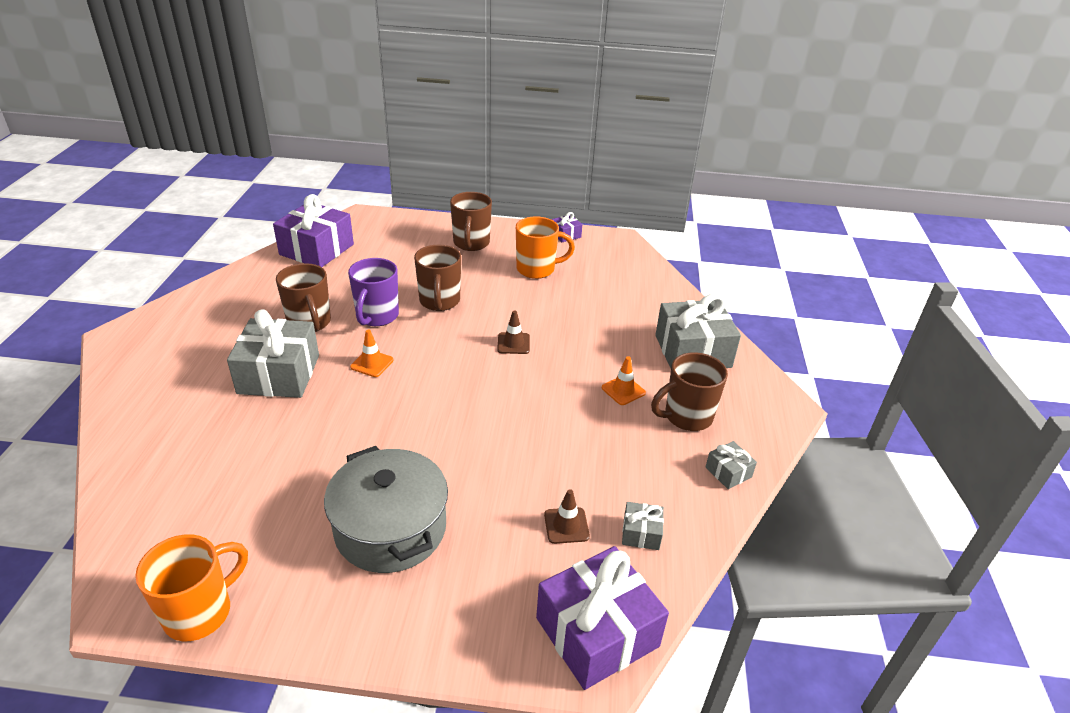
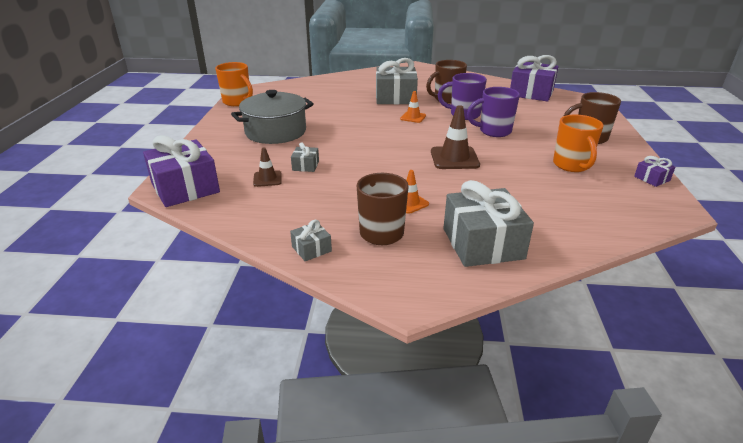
camera: 90 degrees right, 5 degrees down
brown mug [414,245,461,311] -> purple mug [467,87,520,137]
brown traffic cone [497,310,530,354] -> brown traffic cone [431,105,480,169], size x1.72
grey gift [622,502,664,550] -> grey gift moved to [291,142,319,172]

